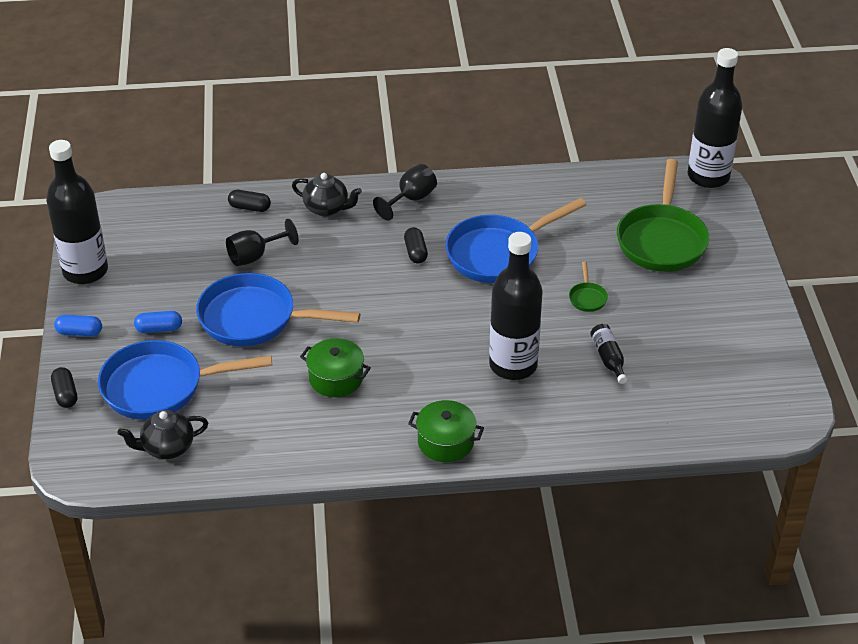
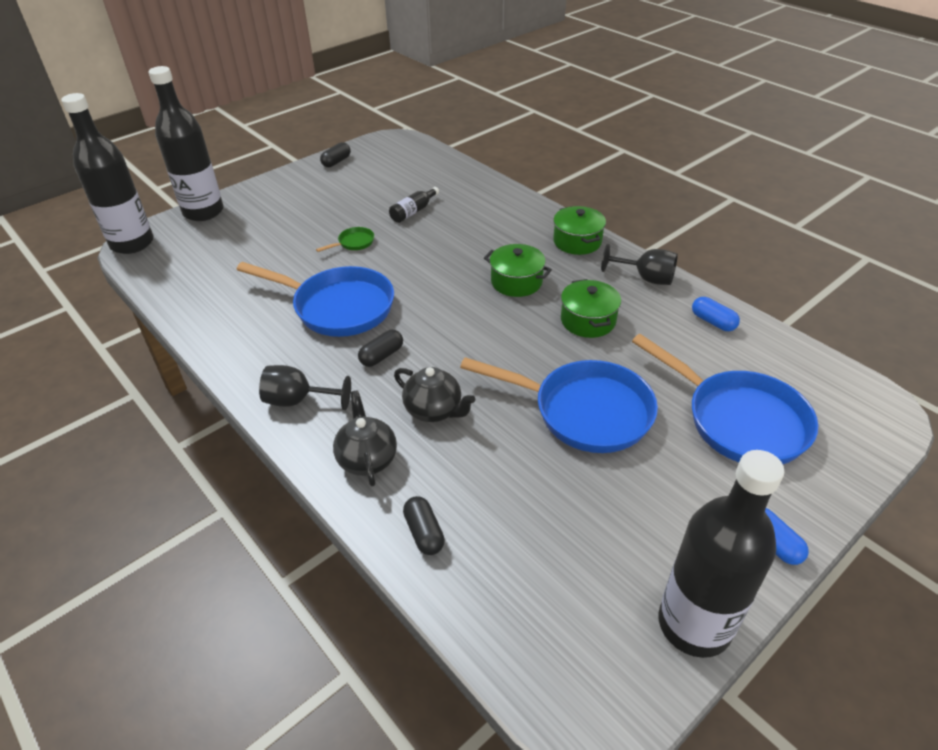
camera: 125 degrees left, 0 degrees up
black capsule [51,367,77,408] -> black capsule moved to [320,142,351,167]
black teapot [118,410,208,459] -> black teapot moved to [394,367,475,422]
blue capsule [134,311,182,333] -> blue capsule moved to [692,297,740,331]
blue pan [196,273,360,346] -> blue pan turned 45 degrees counterclockwise [460,357,658,453]
black goblet [226,219,299,266] -> black goblet moved to [601,244,678,285]
black bottle [489,232,543,380] -> black bottle moved to [149,66,223,221]
green pan [617,159,709,272] -> none
none -> green pot [484,244,552,297]

